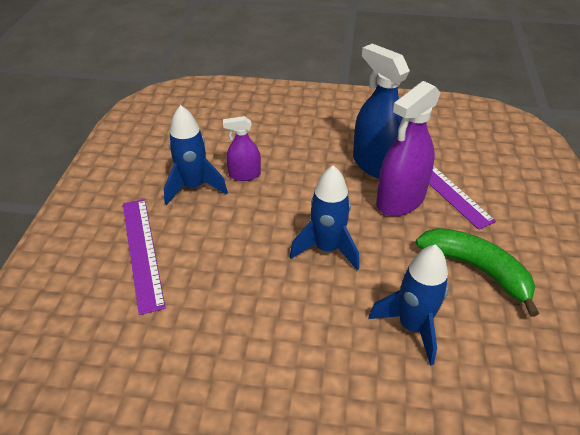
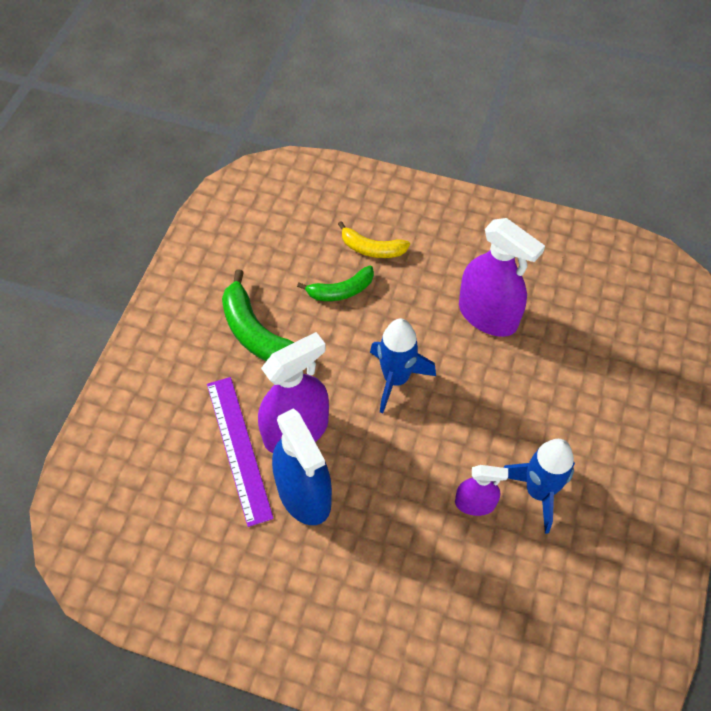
camera: 170 degrees left, 15 degrees up
purple ruler [123,199,166,315] -> none
blue rocket [368,244,449,366] -> green banana [297,265,374,301]
none -> yellow banana [338,221,410,258]
none -> purple spray bottle [459,218,545,337]

